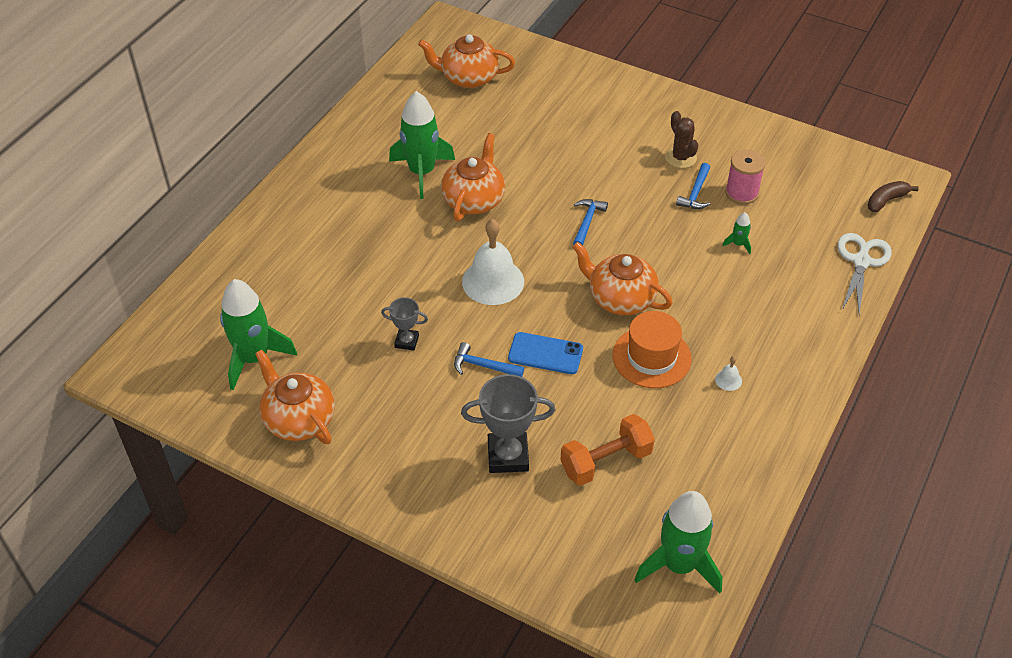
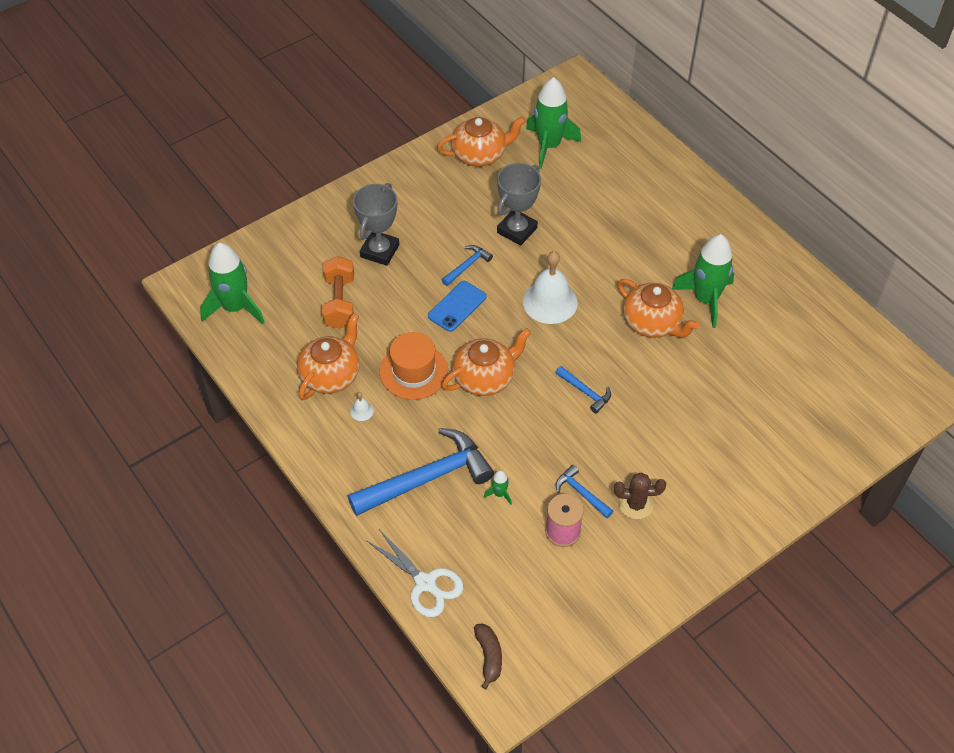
camera: 115 degrees right, 5 degrees up
grey trophy [381,297,428,351] -> grey trophy [497,163,541,246], size x1.79
orange teapot [418,34,515,88] -> orange teapot moved to [297,313,360,400]
none -> blue hammer [348,428,494,516]

